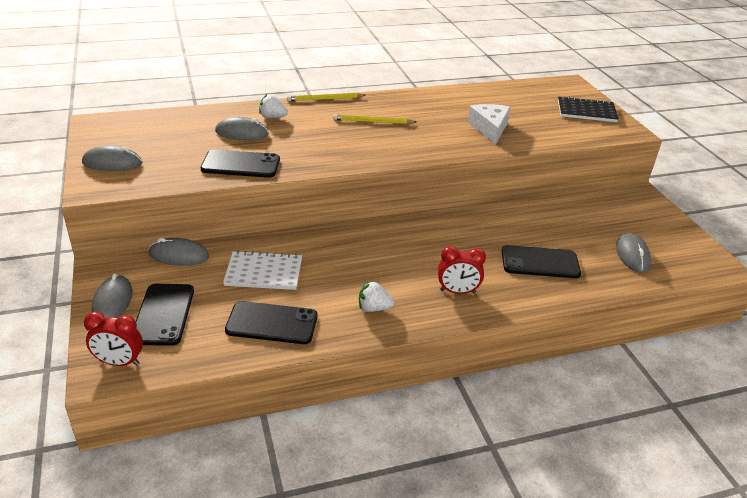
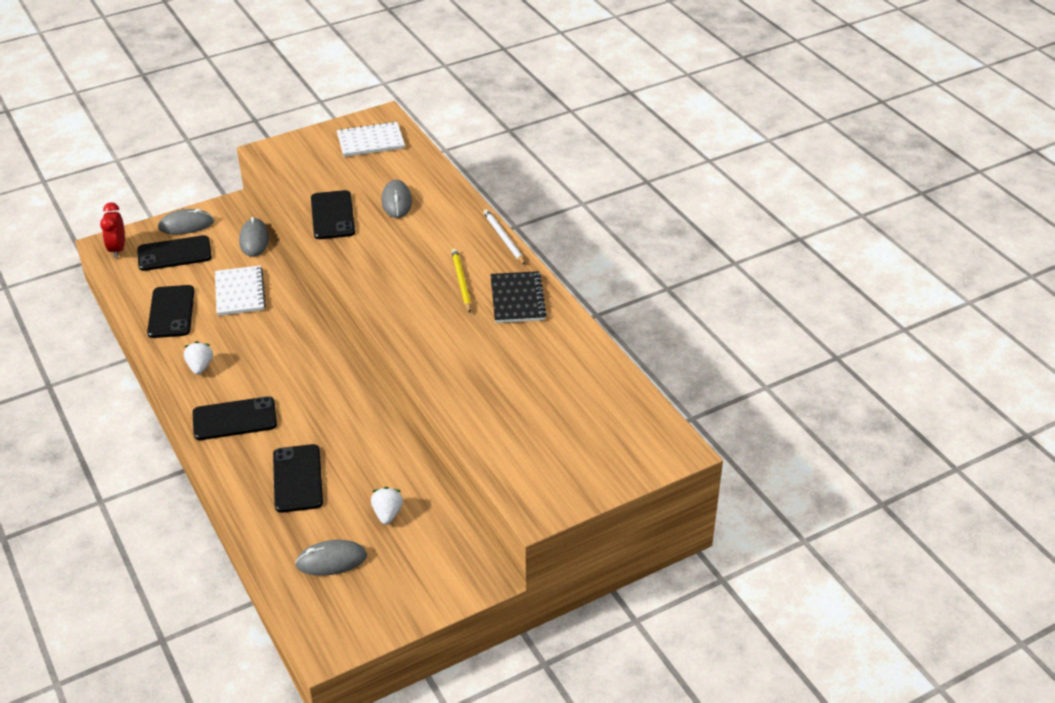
camera: 80 degrees right, 5 degrees up
grey mouse [82,146,142,171] -> none
white strawberry [259,94,288,118] -> white strawberry moved to [371,487,403,525]
yellow pencil [287,93,365,101] -> white pencil [483,209,526,265]
red clock [438,246,486,294] -> black phone [192,396,277,440]
white cheese [468,104,511,145] -> none
black notebook [558,96,619,122] -> black notebook moved to [490,271,547,323]
none -> white notebook [337,121,405,157]

